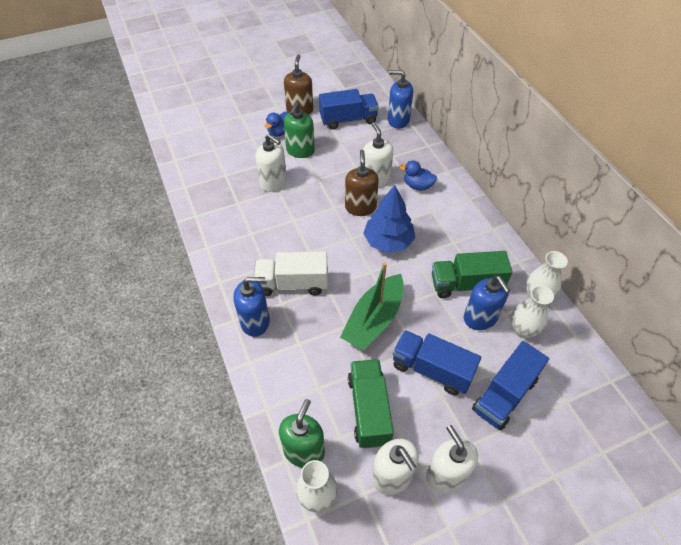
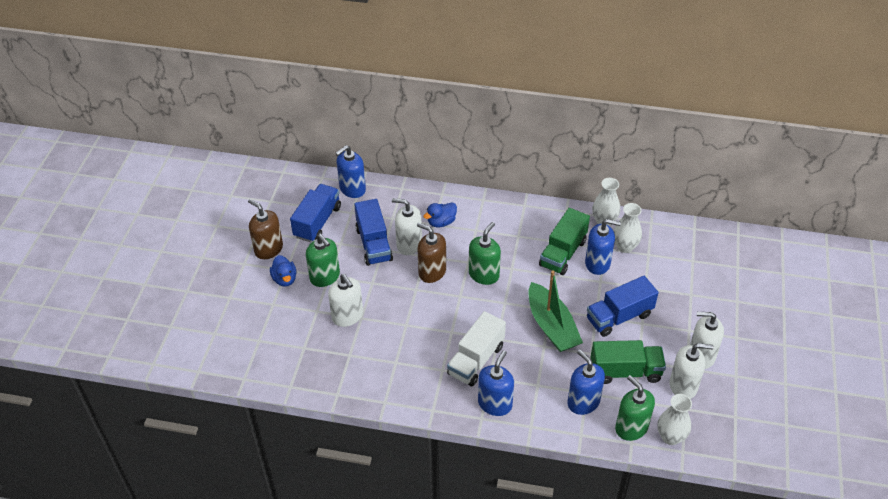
camera: 55 degrees left, 5 degrees down
white soap dispenser [255,134,287,192] -> white soap dispenser turned 75 degrees clockwise [328,274,363,327]
green truck [348,359,394,448] -> green truck turned 150 degrees clockwise [590,340,666,384]
blue tree [363,185,415,253] -> green soap dispenser [469,222,501,285]
blue truck [472,341,549,430] -> blue truck moved to [354,199,393,266]
none -> blue soap dispenser [567,350,605,415]

